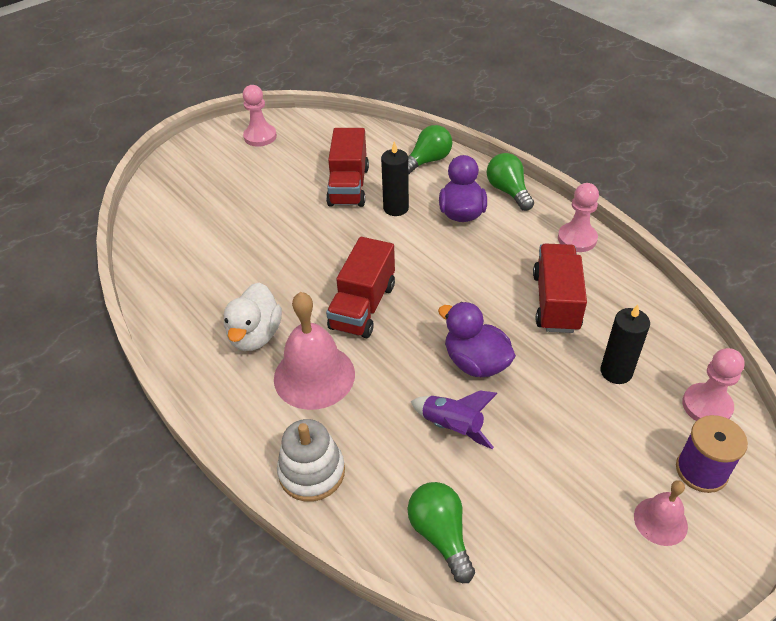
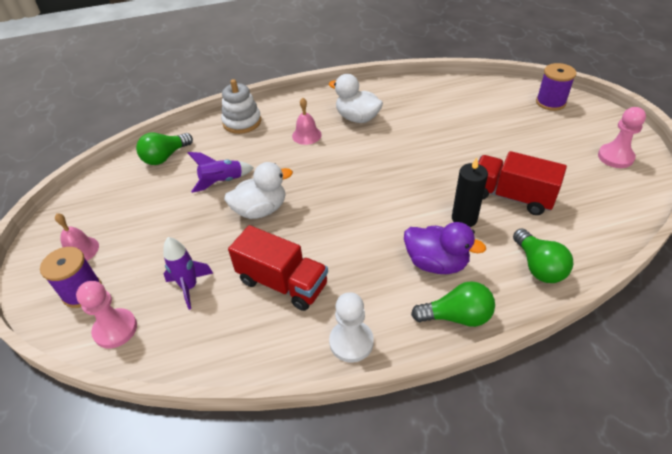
camera: 115 degrees right, 0 degrees up
pink bell [274,292,355,410] -> pink bell [292,98,322,145], size x0.54
red truck [326,237,395,338] -> none
green light bulb [408,482,475,583] -> green light bulb turned 135 degrees clockwise [136,133,193,165]
purple duck [438,302,516,377] -> white duck [224,162,293,219]
pink pawn [558,183,599,252] -> white pawn [329,292,374,362]
black candle [601,305,650,384] -> purple rocket [163,237,213,310]
none -> purple spool [536,63,576,111]

